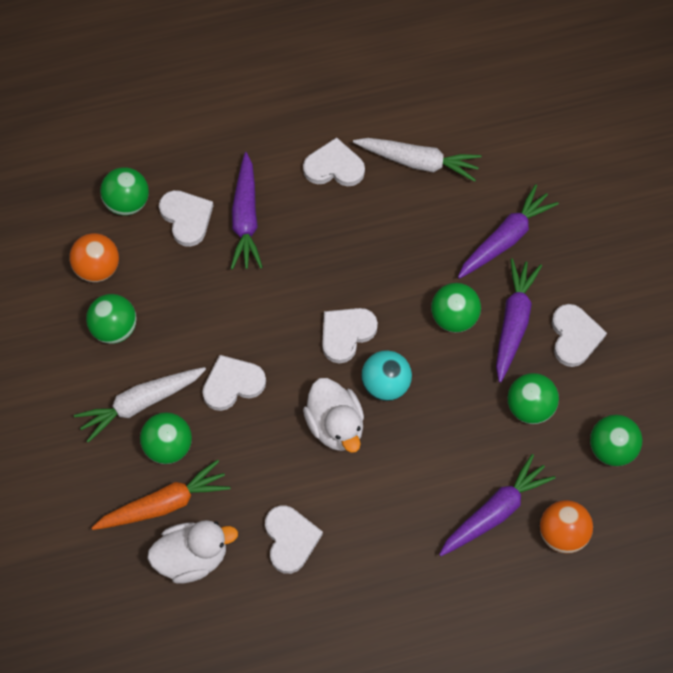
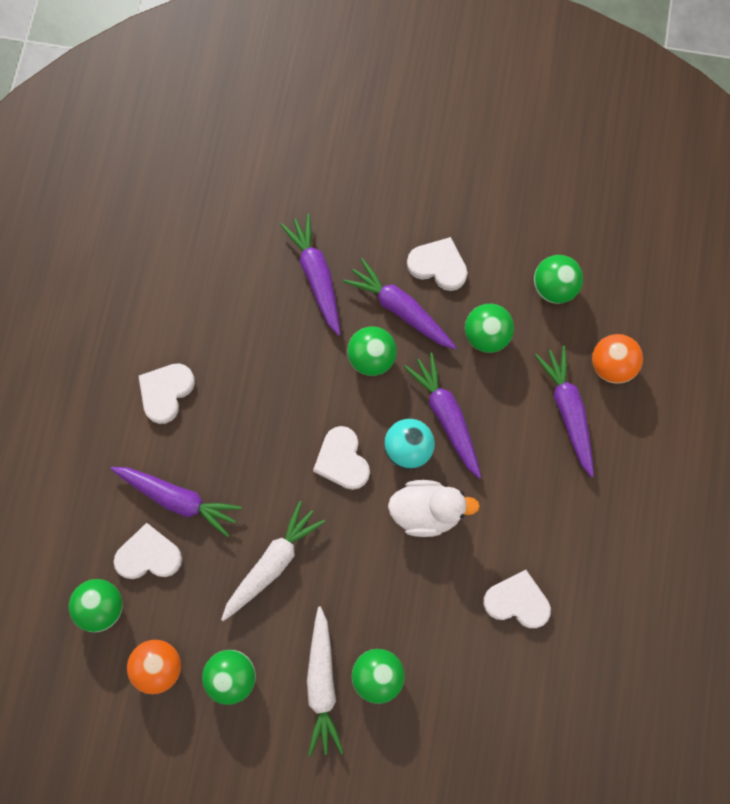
camera: 65 degrees left, 10 degrees up
orange carrot [91,460,231,530] -> none
white duck [147,520,238,584] -> none
white heart [202,355,266,411] -> none
white carrot [353,138,482,182] -> white carrot moved to [221,501,325,621]
none -> purple carrot [404,353,481,478]

